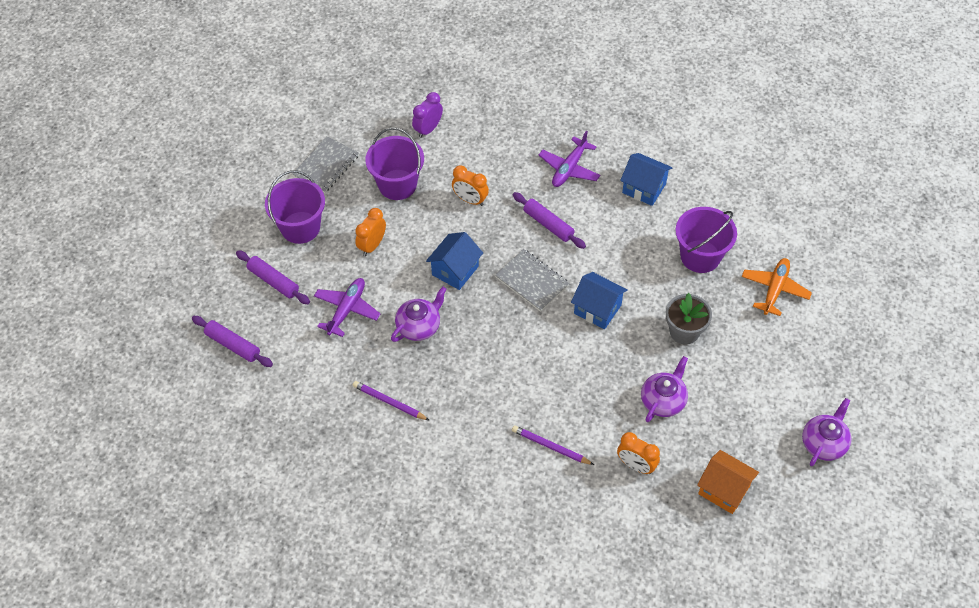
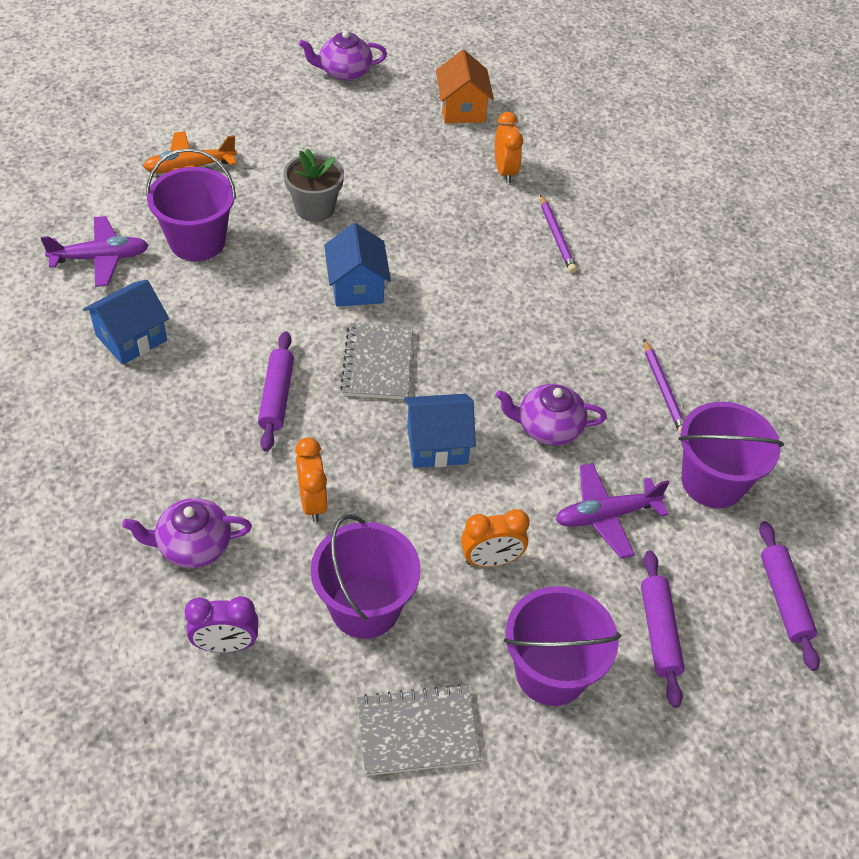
camera: 135 degrees left, 5 degrees down
purple plane [539,131,600,187] -> purple plane moved to [41,216,149,287]
blue house [620,153,673,206] -> blue house turned 60 degrees clockwise [83,280,169,365]
purple teapot [641,356,688,422] -> purple teapot moved to [122,498,252,568]
none -> purple bucket [679,402,784,508]

